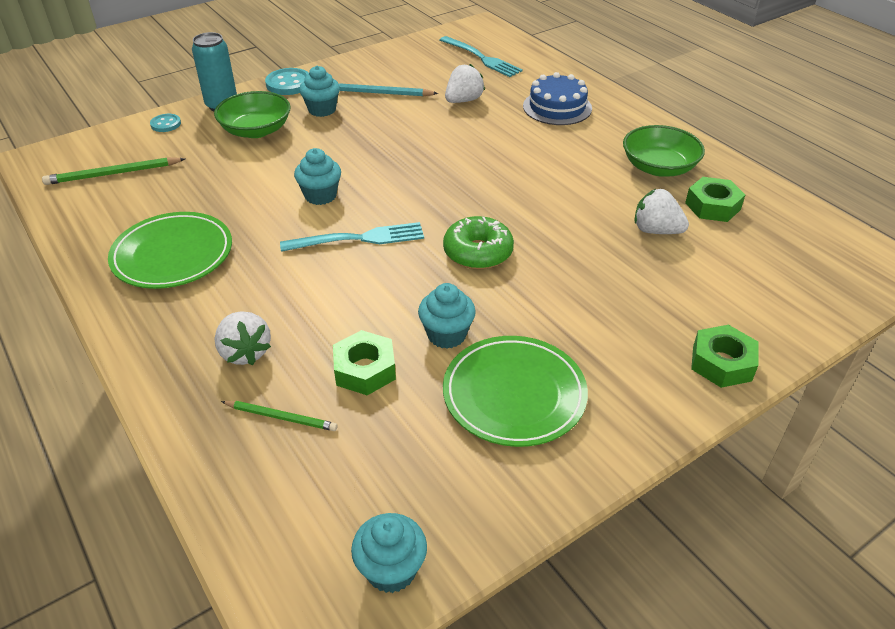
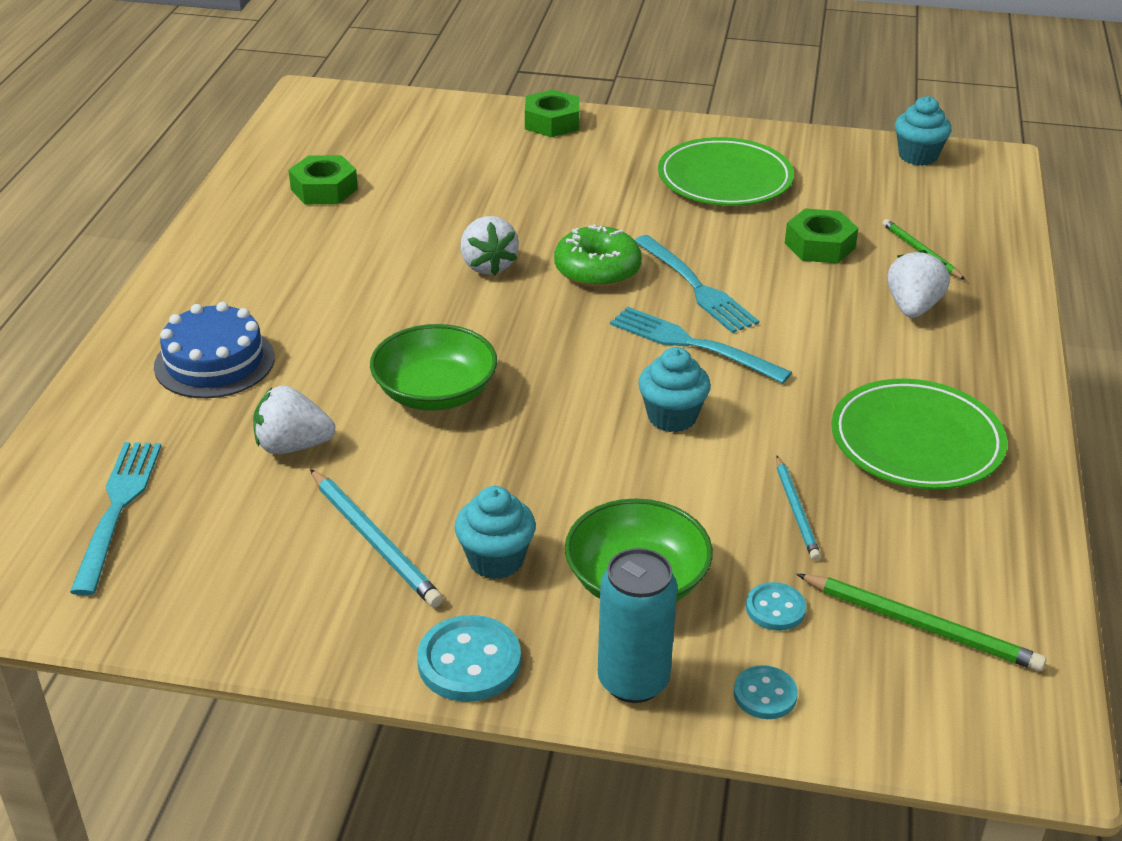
camera: 135 degrees left, 5 degrees down
turquoise cupcake [418,283,476,349] -> none
green bowl [623,125,705,177] -> green bowl moved to [370,324,497,411]
white strawberry [635,189,689,234] -> white strawberry moved to [460,216,519,275]
none -> turquoise fork [635,235,759,333]
none -> turquoise button [746,582,806,631]
none -> turquoise pencil [776,456,821,561]

